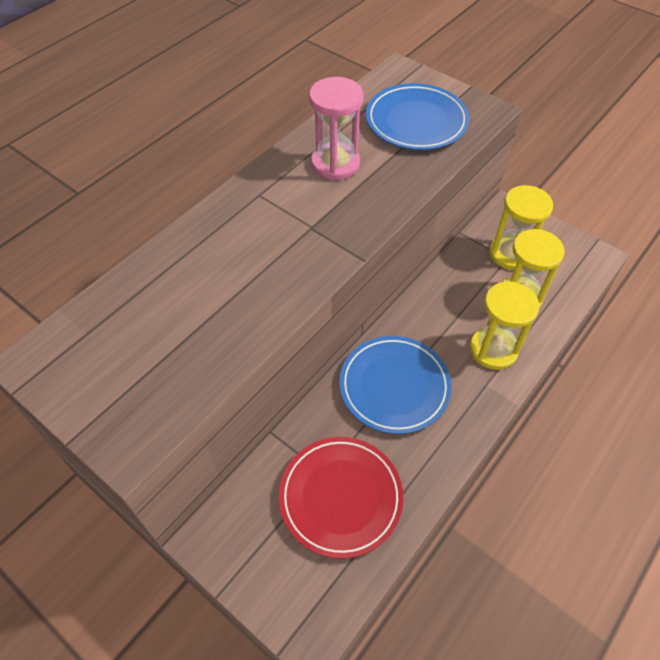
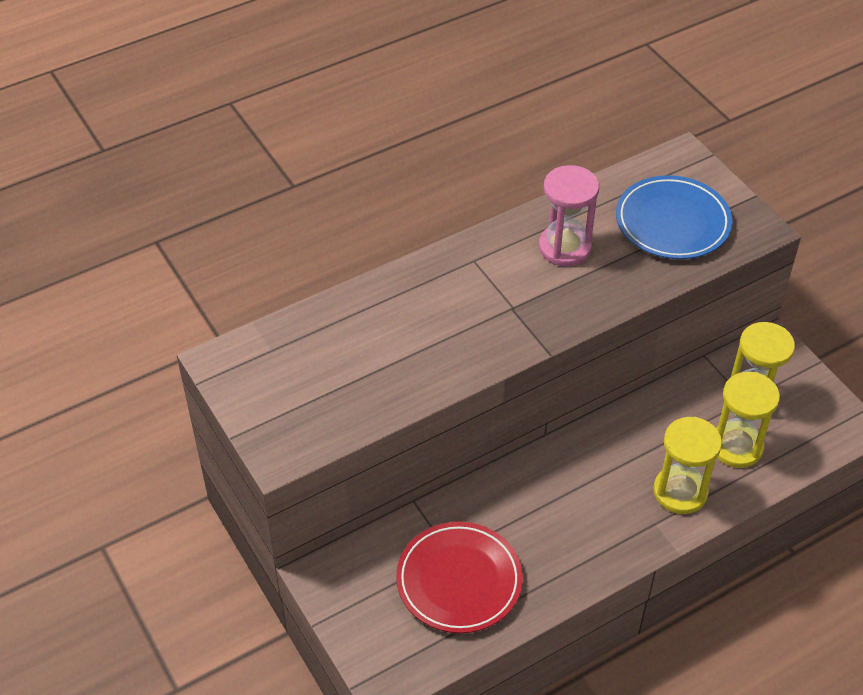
camera: 20 degrees right, 5 degrees down
blue plate [339,336,451,434] -> none

